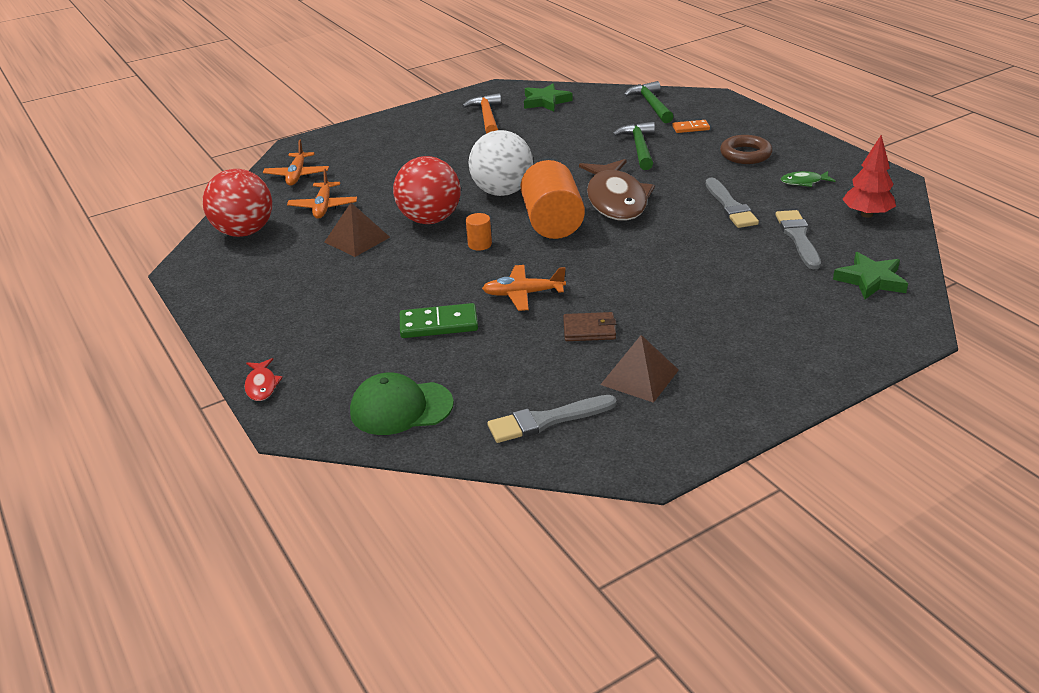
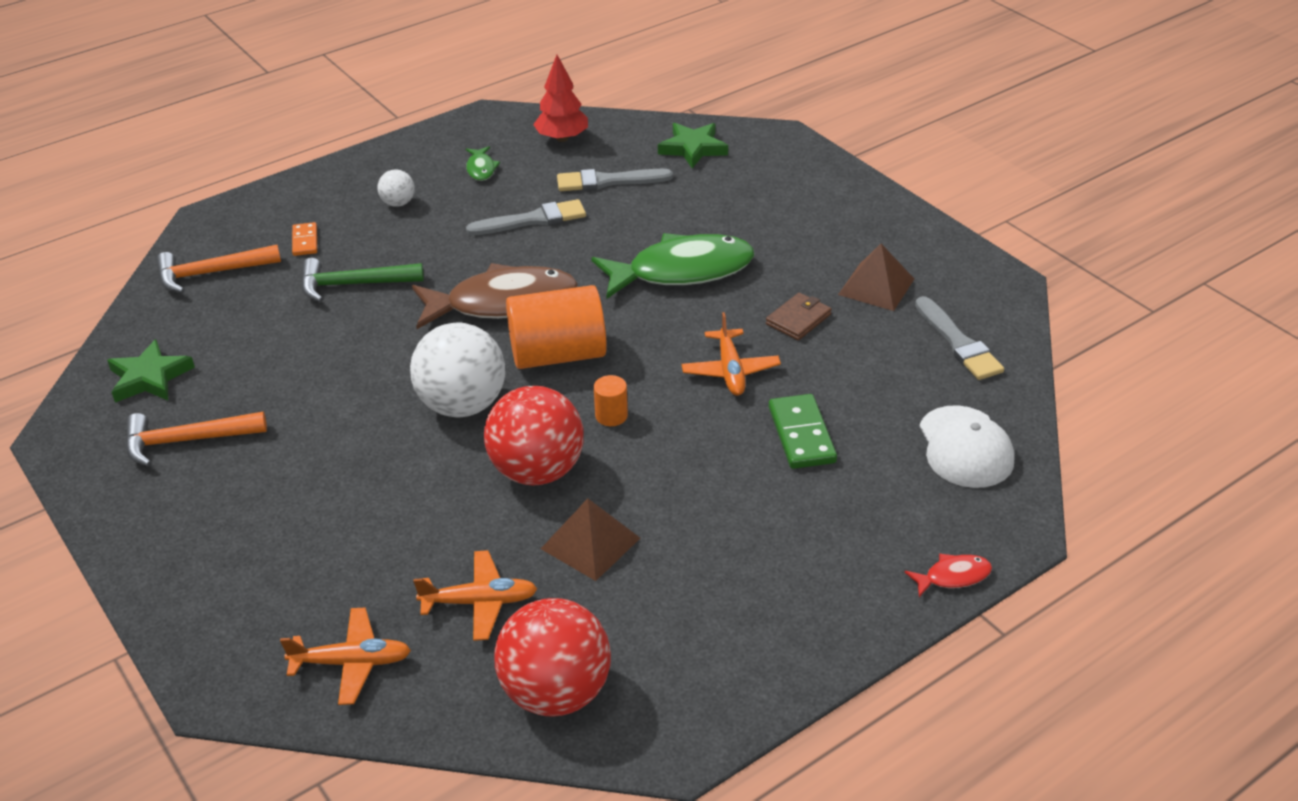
camera: 95 degrees left, 5 degrees up
green cap [350,372,454,435] -> white cap [920,405,1014,488]
brown wallet [563,312,616,341] -> brown wallet turned 45 degrees clockwise [766,293,832,340]
green hammer [624,81,674,123] -> orange hammer [156,245,281,293]
brown ring [720,135,773,164] -> white ball [377,170,415,207]
none -> green fish [591,233,754,298]

